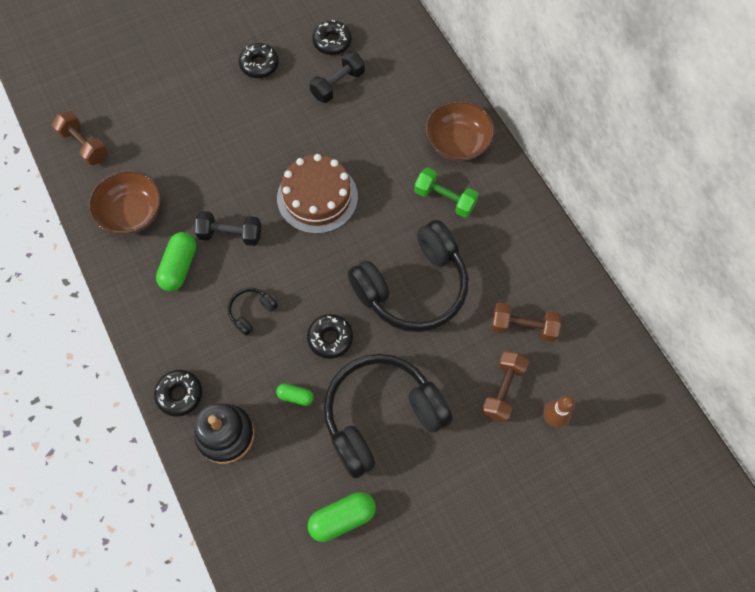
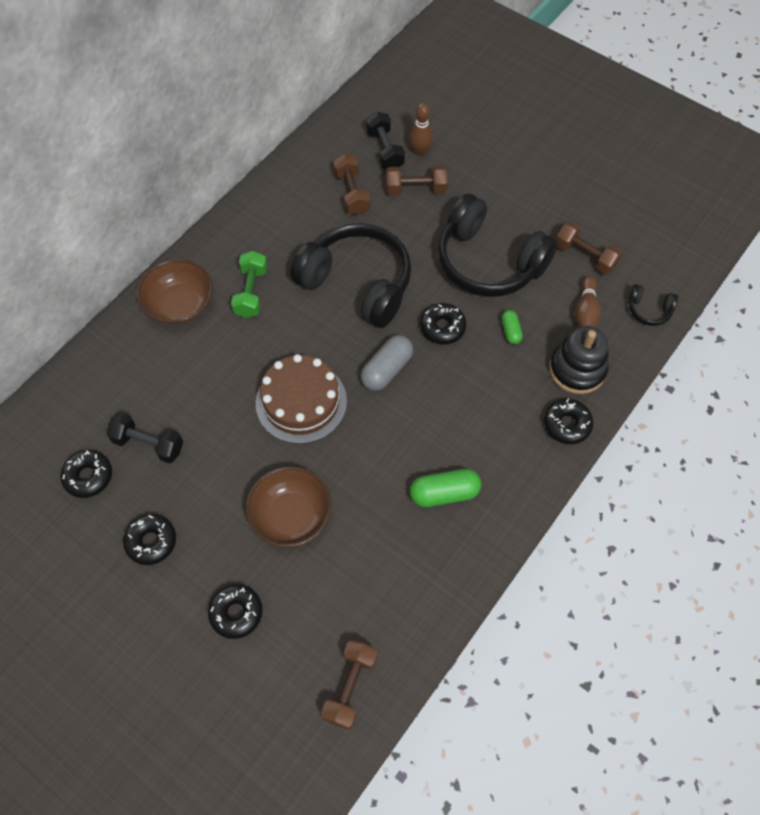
camera: 115 degrees left, 5 degrees down
brown bowl [88,170,161,235] -> brown bowl moved to [246,466,332,548]
black dumbbell [194,211,261,246] -> black dumbbell moved to [366,112,405,169]
black headphones [228,287,278,336] -> black headphones moved to [629,284,678,326]
green capsule [308,492,376,542] -> brown dumbbell [556,221,622,275]
none -> black donut [208,584,263,639]
none -> grey capsule [361,335,413,391]
none -> brown bowling pin [575,276,601,327]

